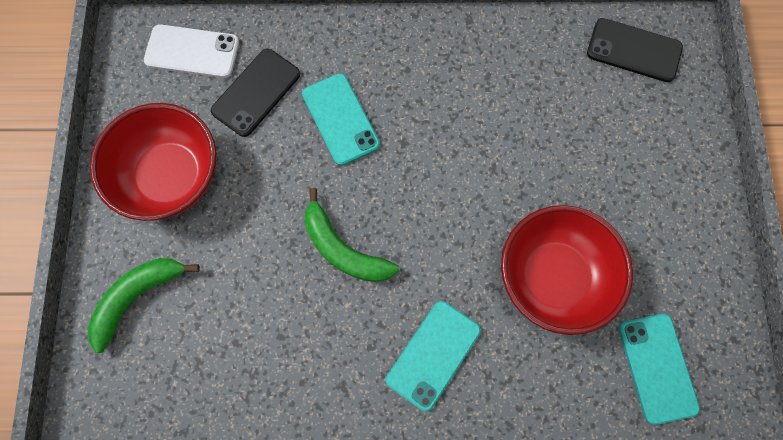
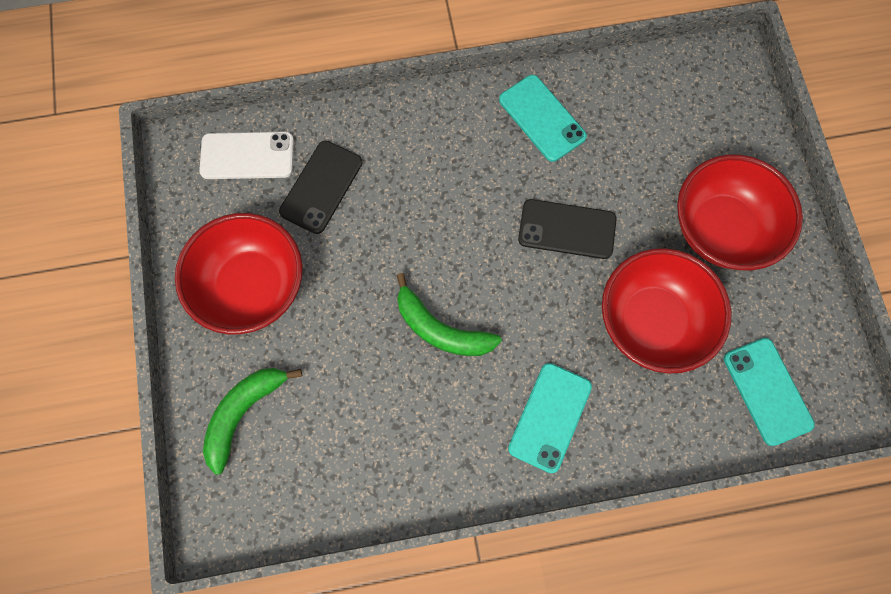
camera: 10 degrees left, 0 degrees up
turquoise phone [302,73,380,166] -> turquoise phone moved to [499,75,587,162]
black phone [587,18,683,82] -> black phone moved to [518,199,617,259]
none -> red bowl [677,154,803,270]

